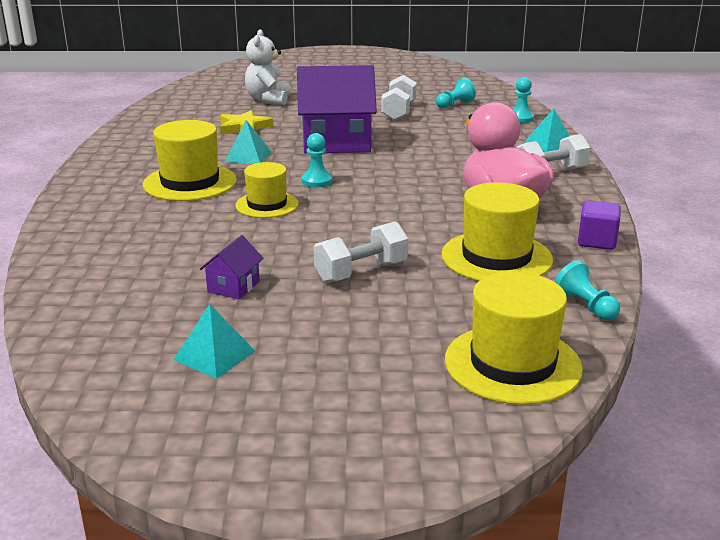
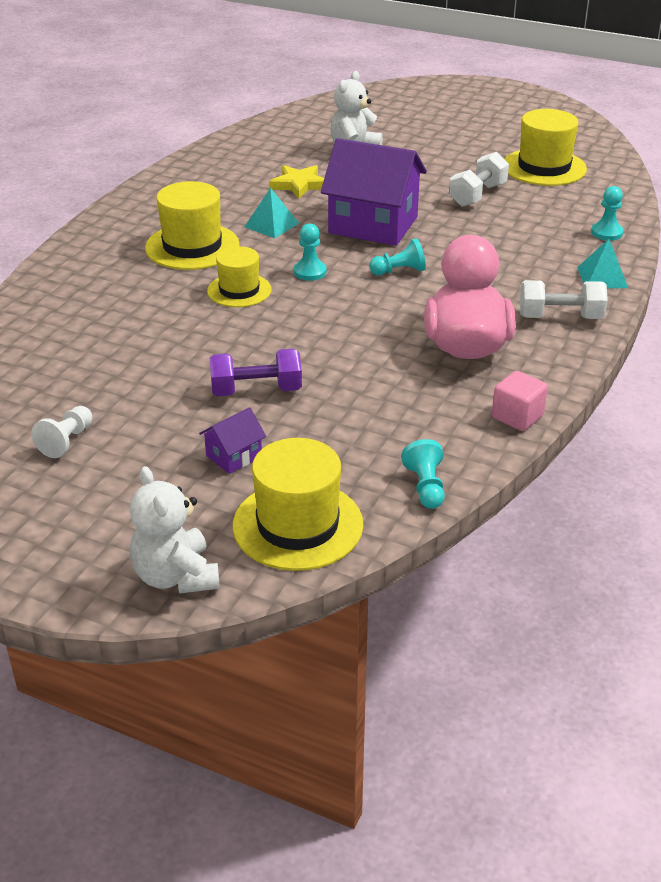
camera: 25 degrees right, 10 degrees up
turquoise pyramid [173,304,255,379] -> white pawn [32,406,92,458]
purple house [200,235,264,299] -> purple house moved to [199,407,266,474]
white dumbbell [314,221,408,283] -> purple dumbbell [210,348,302,396]
turquoise pawn [436,78,476,108] -> turquoise pawn moved to [369,238,426,276]
yellow hat [441,182,553,281] -> yellow hat moved to [505,109,587,186]
purple cube [578,200,621,250] -> pink cube [492,371,548,431]
none -> white teddy bear [130,466,220,594]

